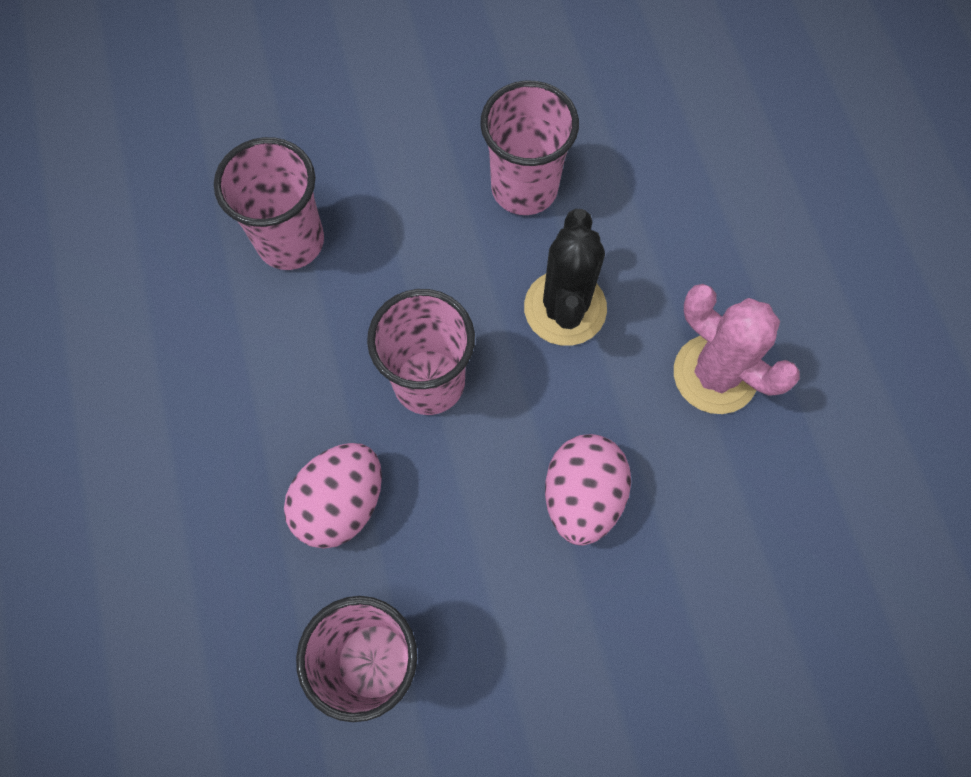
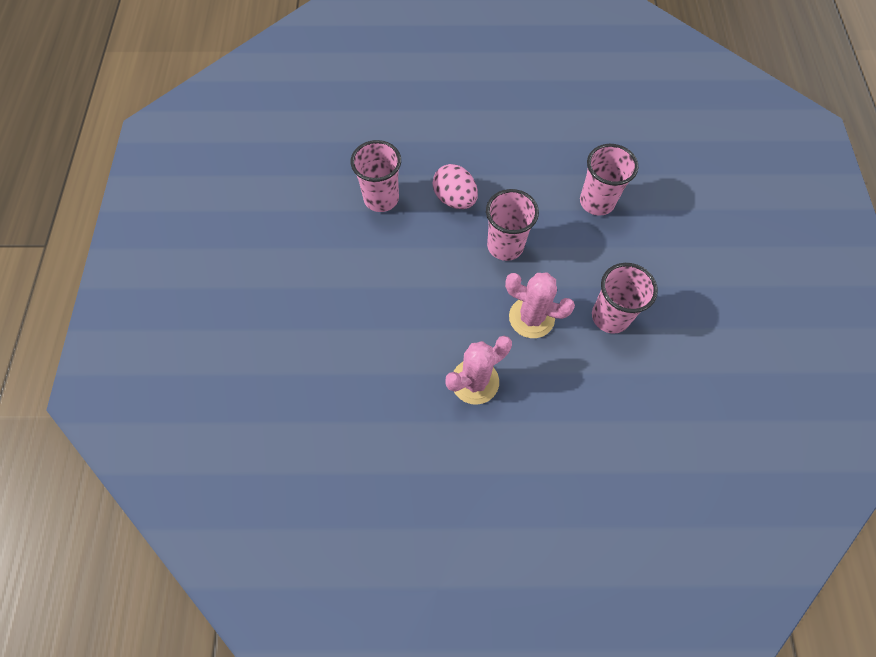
camera: 105 degrees right, 5 degrees down
black cactus [524,209,607,346] -> pink cactus [505,273,575,338]
pink egg [545,434,631,546] -> none

